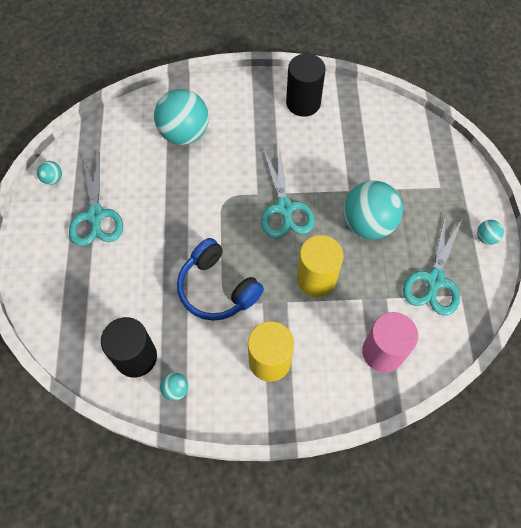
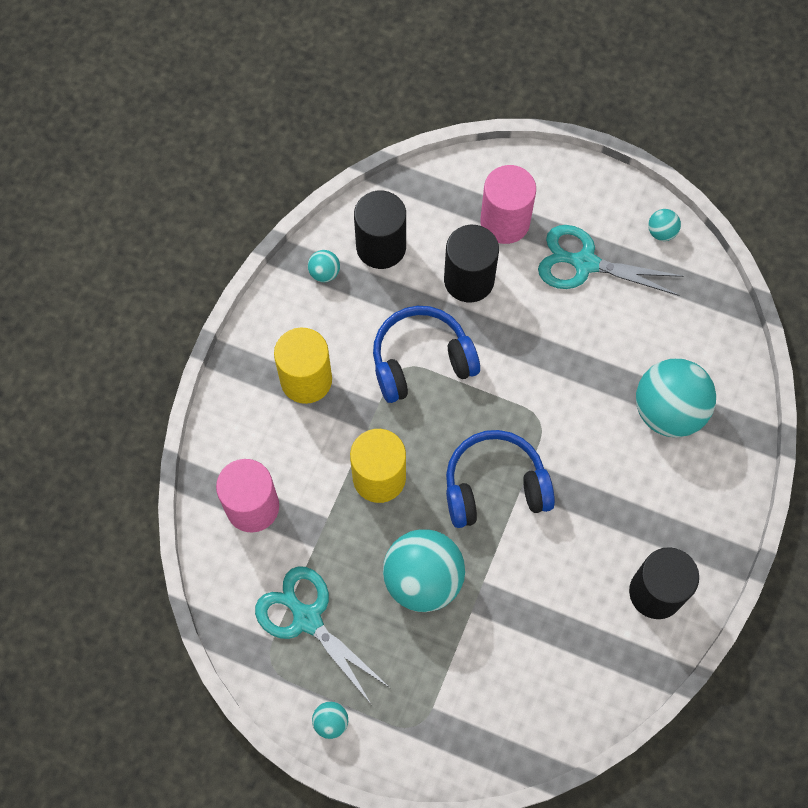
camera: 115 degrees right, 5 degrees up
turquoise scissors [261,146,315,238] -> blue headphones [446,430,555,528]
none -> black cylinder [444,225,499,302]
none -> pink cylinder [480,165,536,244]

